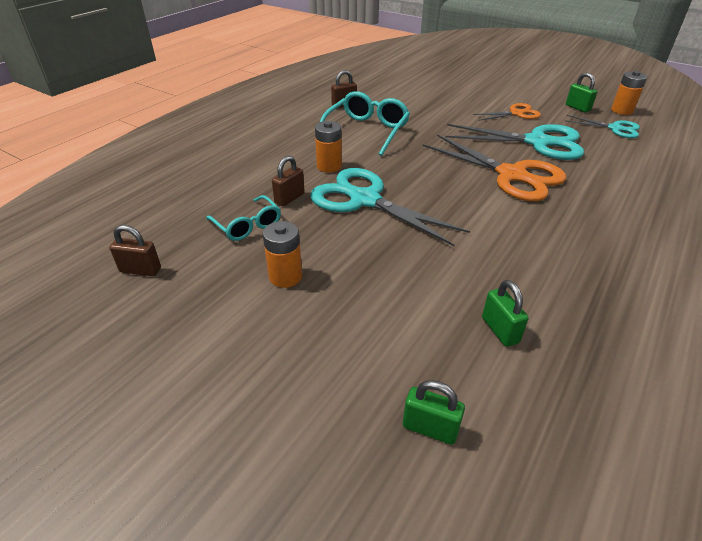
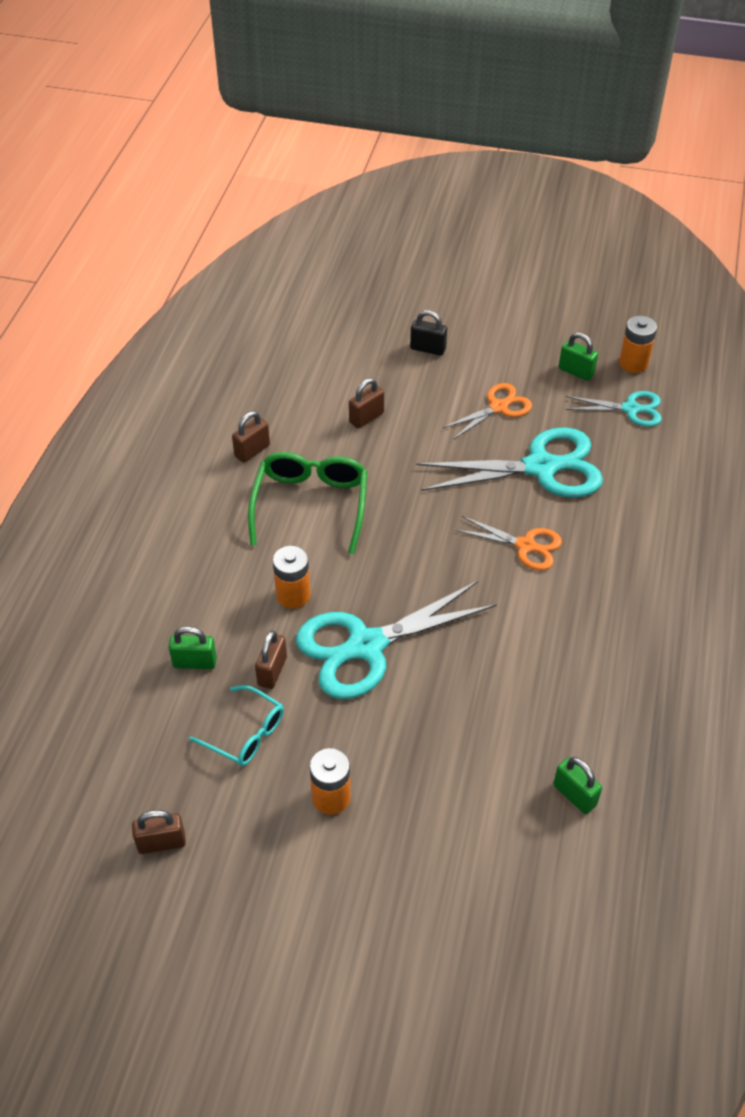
camera: 20 degrees left, 10 degrees up
turquoise scissors [310,168,470,246] -> turquoise scissors turned 45 degrees counterclockwise [296,581,497,699]
turquoise glasses [320,91,410,156] -> green glasses [248,452,367,554]
green padlock [403,380,465,445] -> green padlock moved to [169,626,217,669]
orange scissors [423,134,566,201] -> orange scissors [455,516,562,570], size x0.55
none -> brown padlock [349,378,384,428]
none -> black padlock [410,310,447,356]

